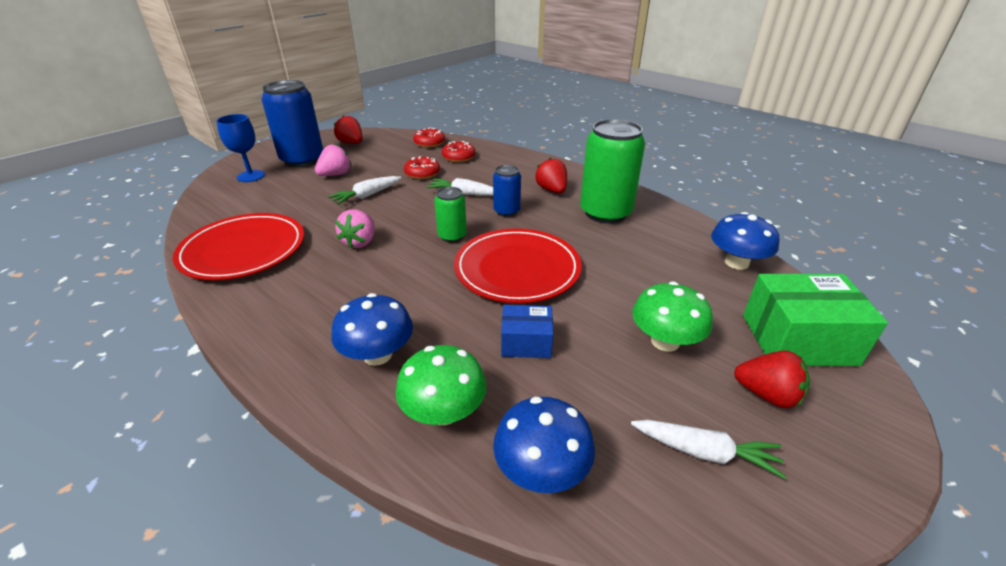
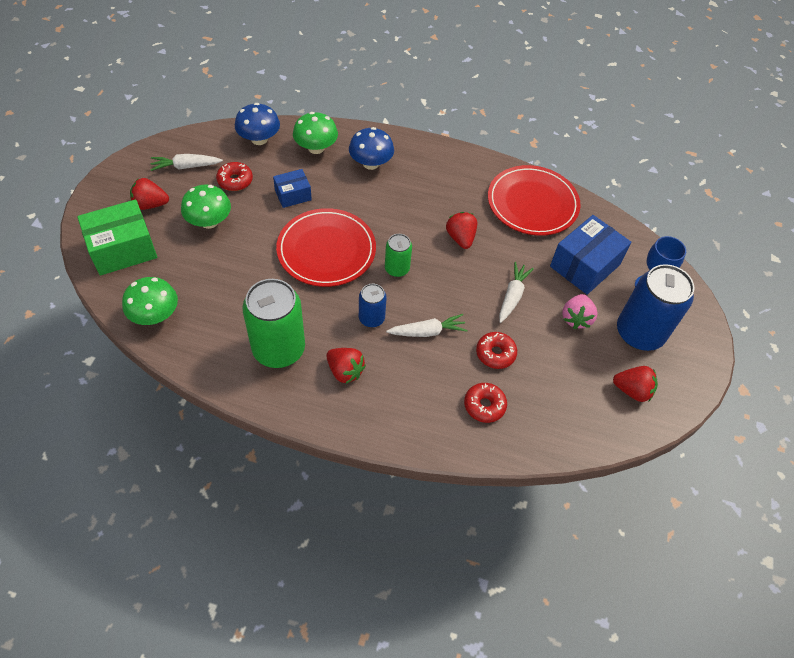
camera: 150 degrees right, 20 degrees up
pink strawberry [335,209,375,249] -> red strawberry [446,212,477,249]
red donut [413,128,445,148] -> red donut moved to [216,162,253,191]
blue mushroom [711,212,779,270] -> green mushroom [122,277,178,325]
none -> blue box [550,215,632,295]

